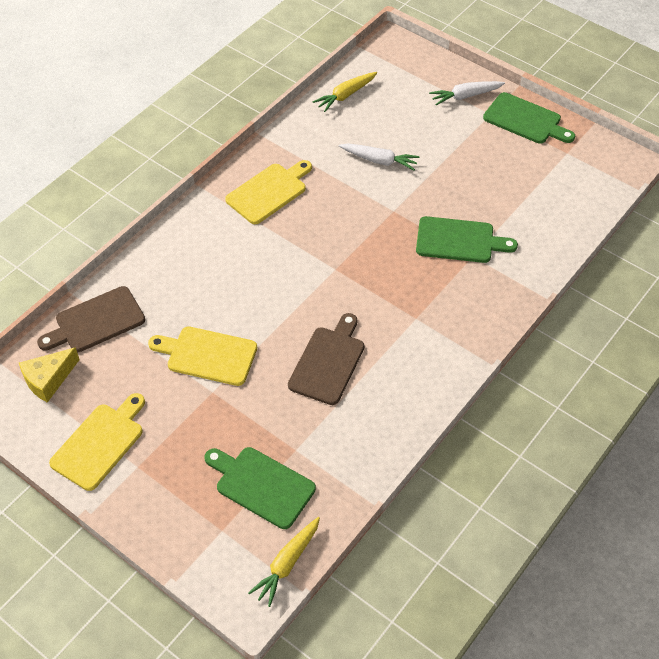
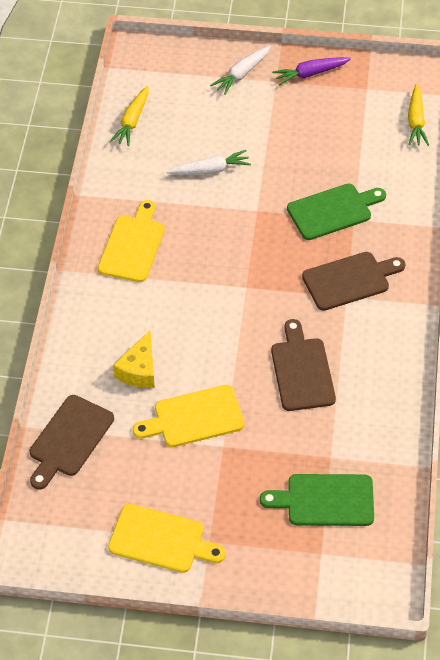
camera: 30 degrees left, 0 degrees up
yellow cheese [19,347,80,403] -> yellow cheese moved to [113,331,155,388]
yellow cutting board [49,393,145,491] -> yellow cutting board turned 105 degrees clockwise [108,504,226,573]
yellow carrot [248,517,320,607] -> yellow carrot moved to [408,84,429,146]
green cutting board [483,92,575,144] -> purple carrot [272,57,351,86]
none -> brown cutting board [302,252,405,311]

